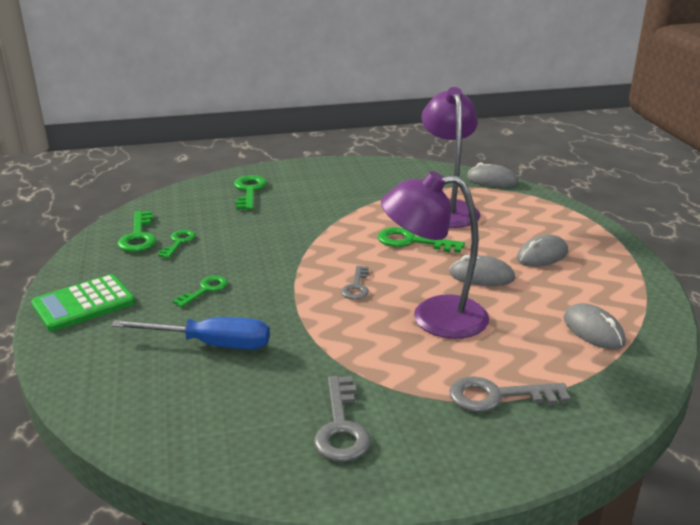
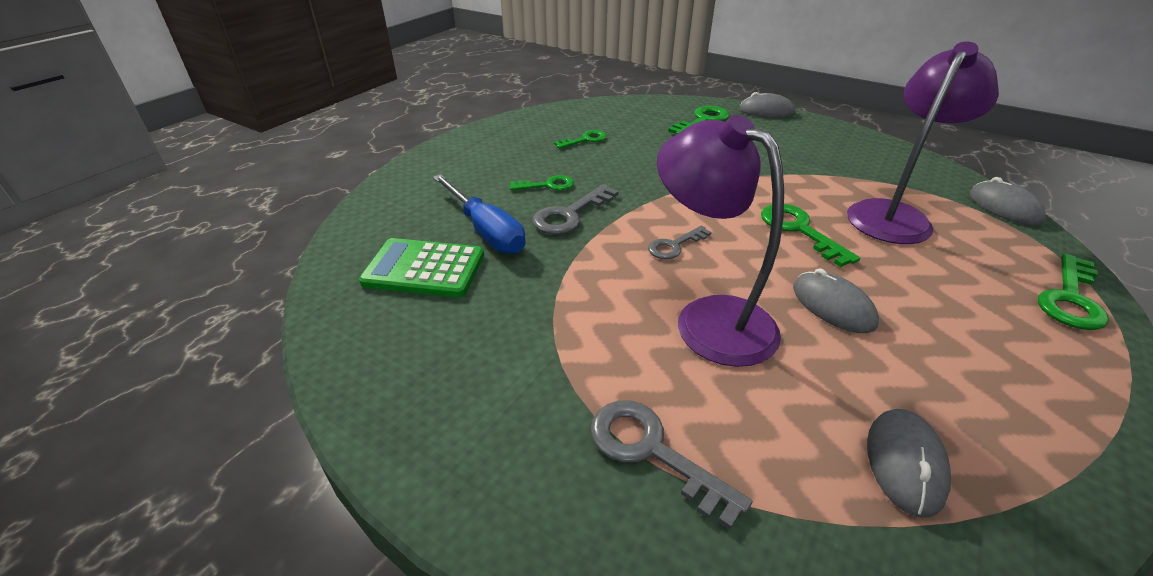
camera: 45 degrees right, 10 degrees up
green calculator [31,274,135,331] -> green calculator moved to [359,238,484,298]
green key [117,211,157,252] -> green key moved to [1038,253,1109,330]
grey key [314,376,371,462] -> grey key moved to [532,184,619,235]
grey mouse [517,235,568,267] -> grey mouse moved to [739,92,795,118]

